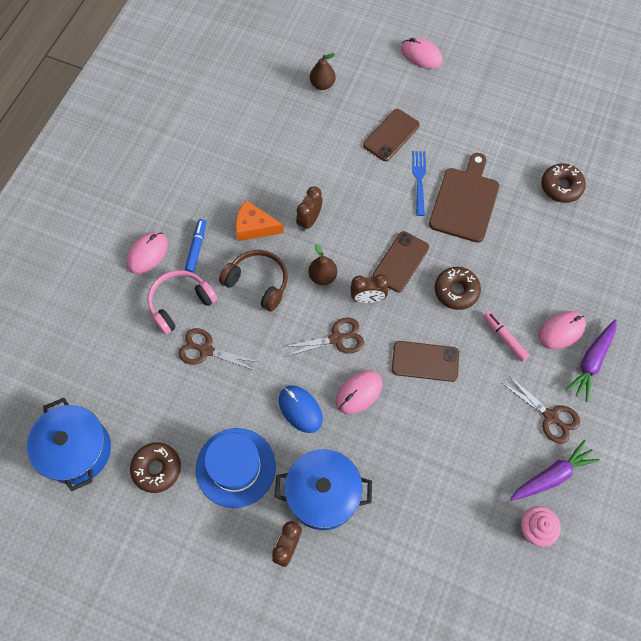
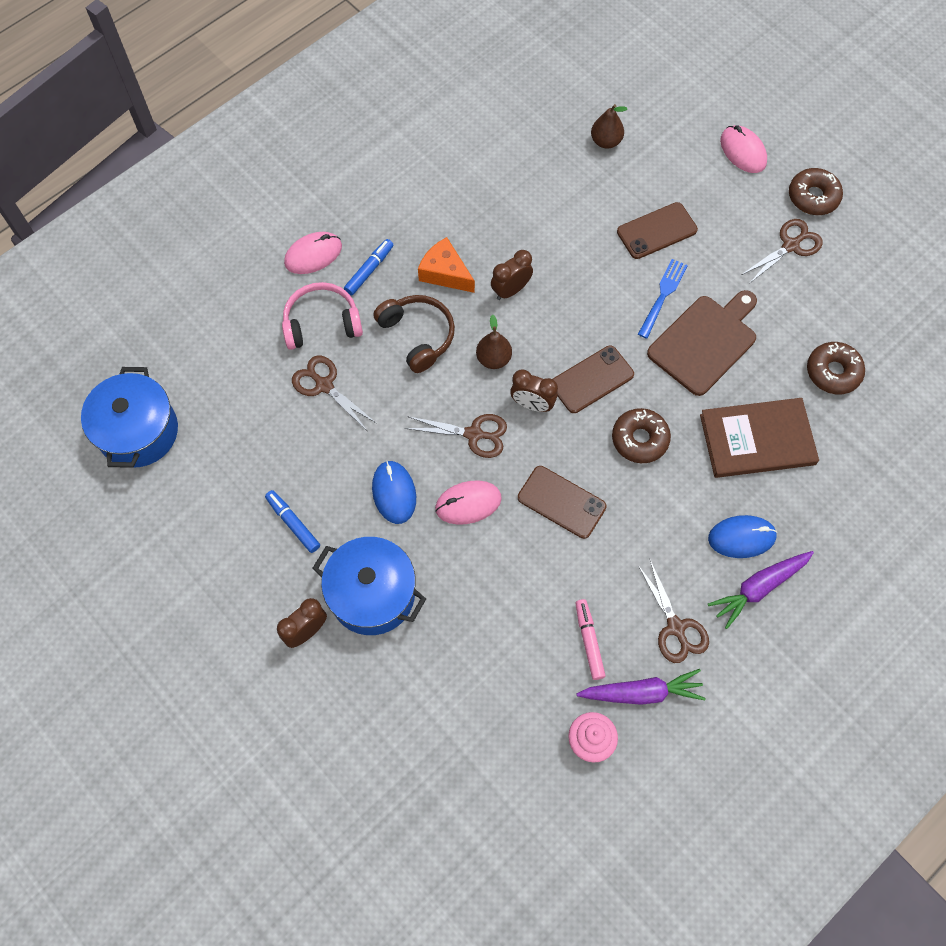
camera: 25 degrees right, 0 degrees up
brown donut [130,442,181,493] -> brown donut moved to [789,168,843,215]
blue hat [196,428,276,508] -> blue marker [265,490,320,553]
pink marker [483,311,530,362] -> pink marker moved to [575,599,606,680]
pink mouse [538,311,586,350] -> blue mouse [708,515,777,558]
none -> brown book [700,398,819,478]
none -> brown scissors [741,219,823,284]

